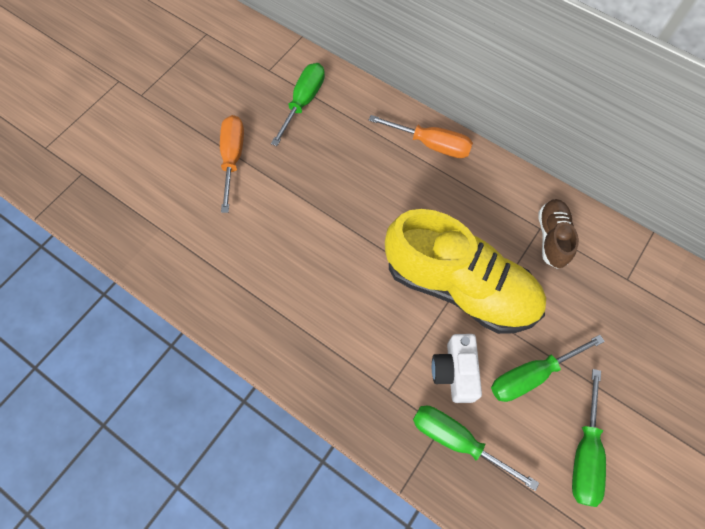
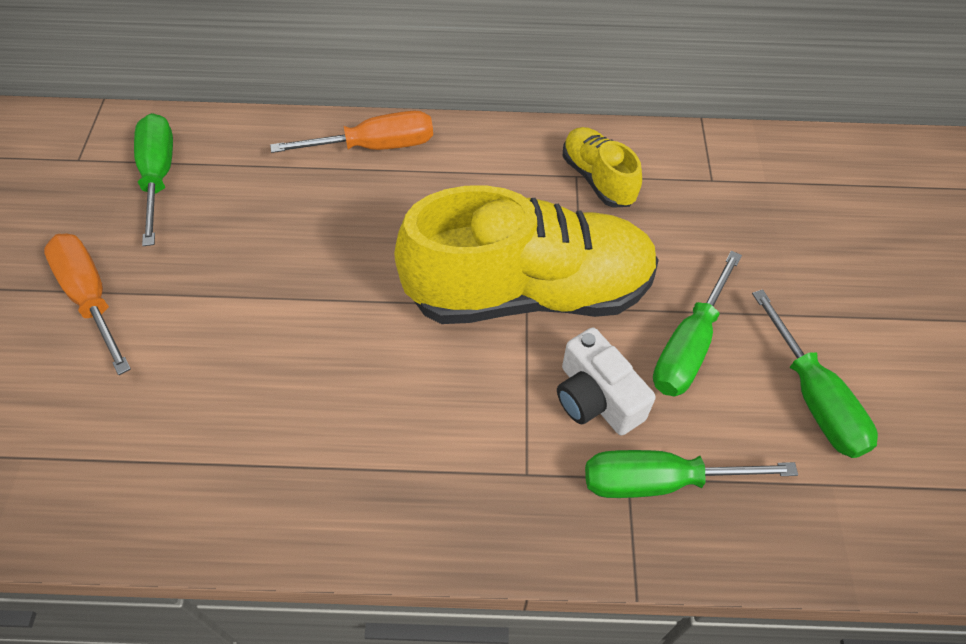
camera: 35 degrees left, 10 degrees down
brown shoe [538,199,579,269] -> yellow shoe [562,127,642,208]

